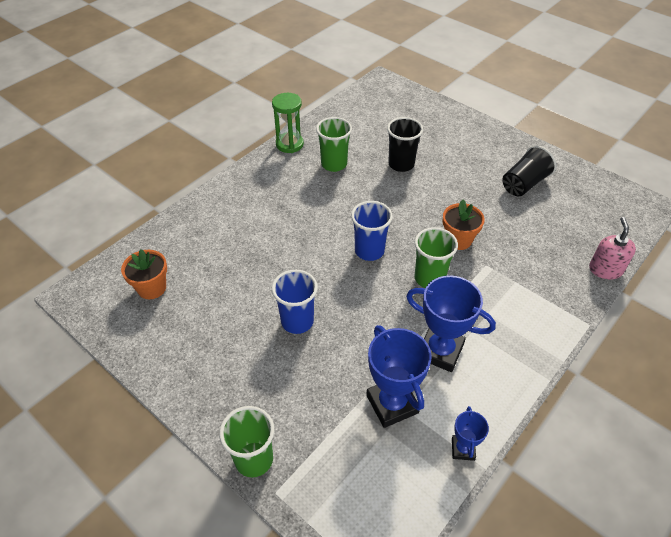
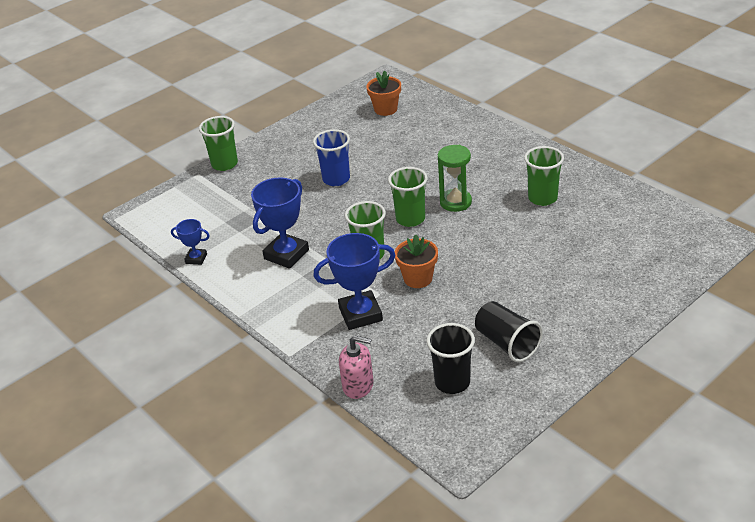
camera: 100 degrees right, 10 degrees down
green hourglass [272,93,304,153] -> green hourglass moved to [438,145,472,212]
blue cup [351,201,393,261] -> green cup [388,167,428,227]
blue trophy [366,325,432,428] -> blue trophy moved to [313,233,396,330]
black cup [387,117,423,172] -> black cup moved to [427,323,475,394]

